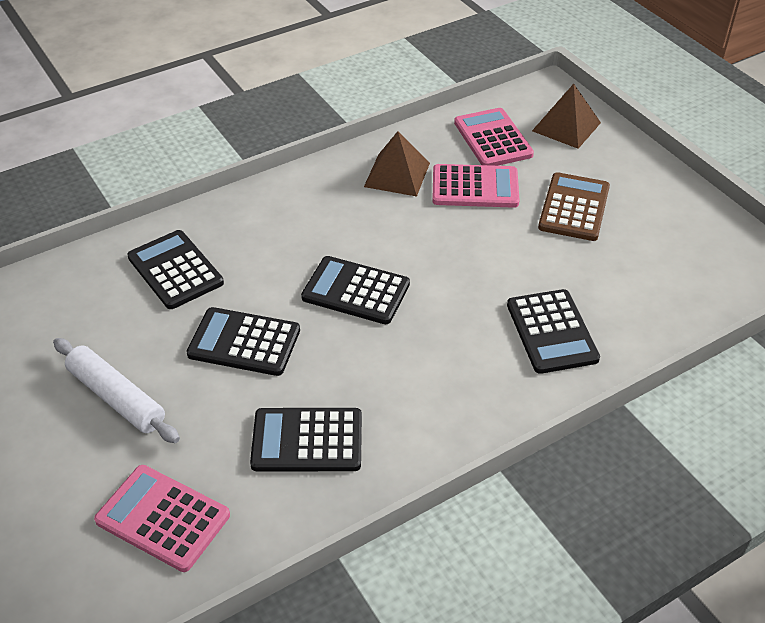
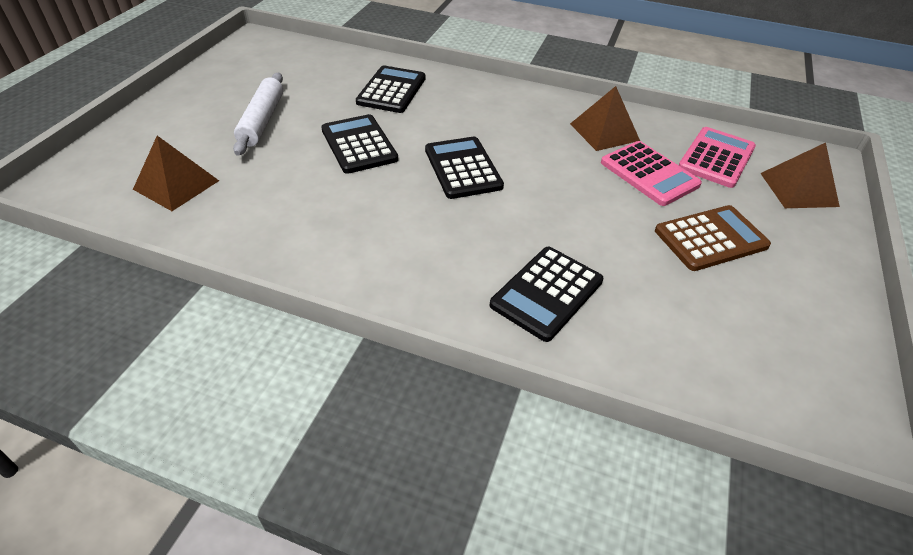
camera: 50 degrees right, 0 degrees up
pink calculator [94,465,230,572] -> brown pyramid [133,136,219,211]
black calculator [250,408,362,471] -> none

